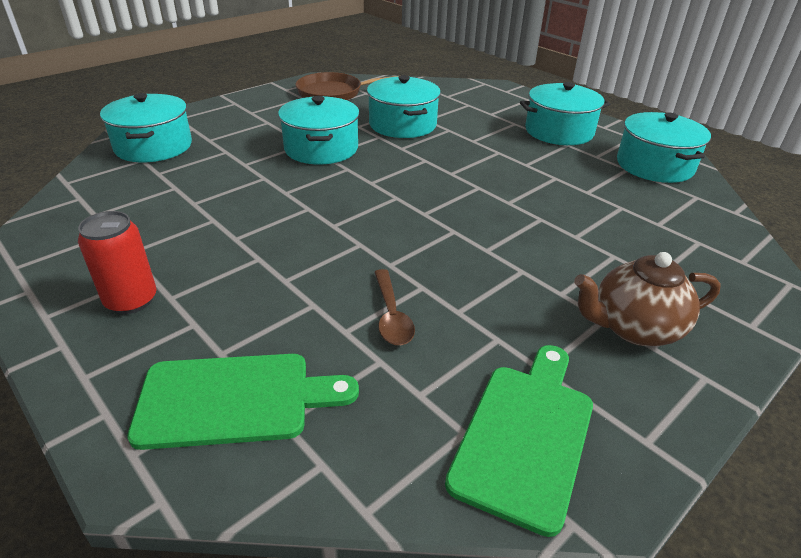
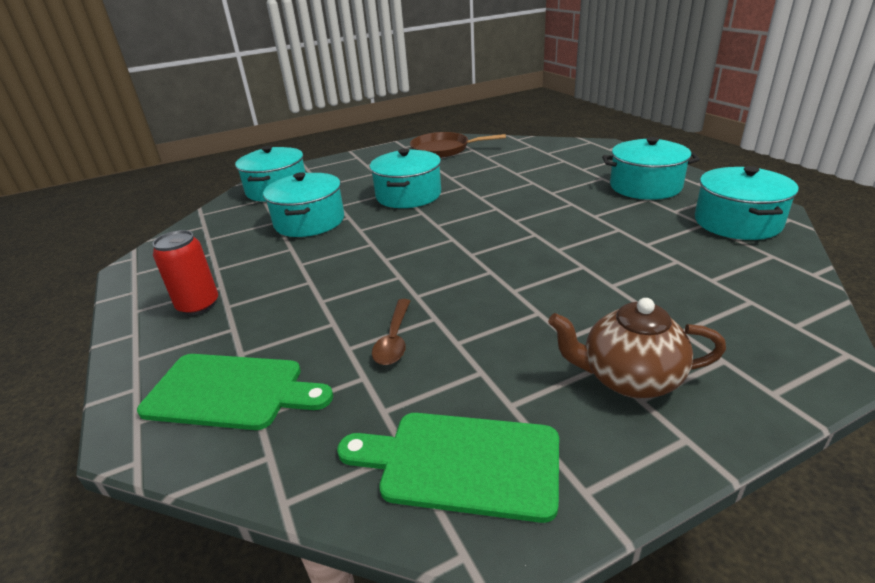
camera: 20 degrees right, 5 degrees down
turquoise pot [367,75,441,138] -> turquoise pot moved to [263,172,344,237]
green cutting board [445,345,593,537] -> green cutting board turned 120 degrees counterclockwise [337,413,559,523]

